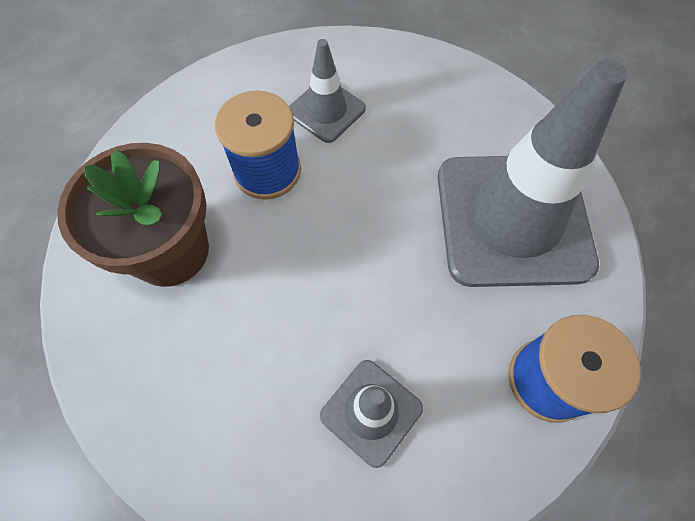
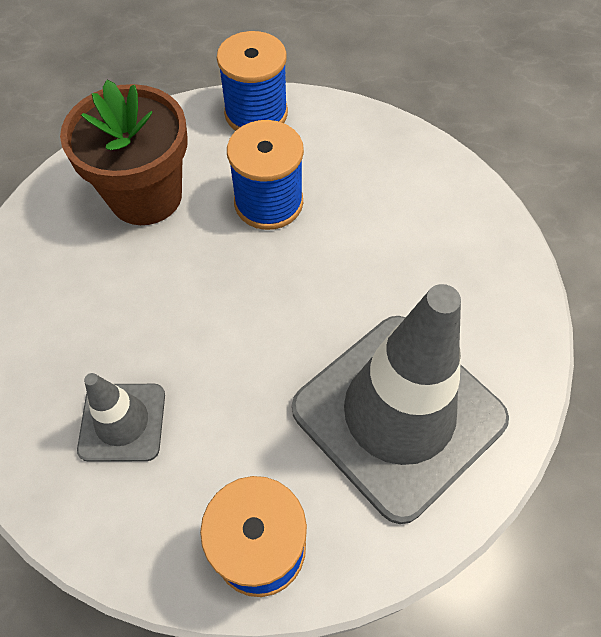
camera: 50 degrees right, 5 degrees down
grey traffic cone [289,39,366,143] -> none
none -> blue spool [217,31,288,131]

